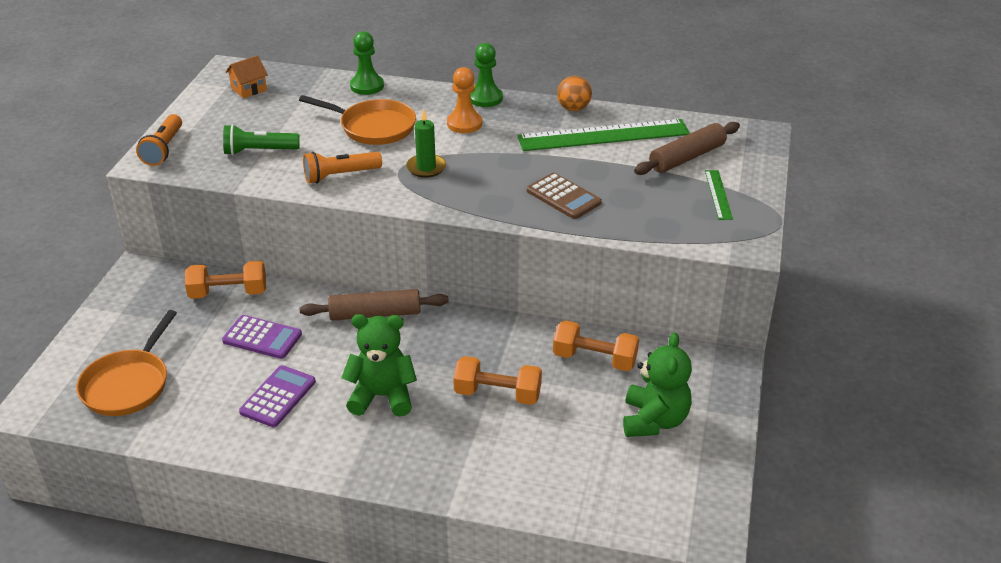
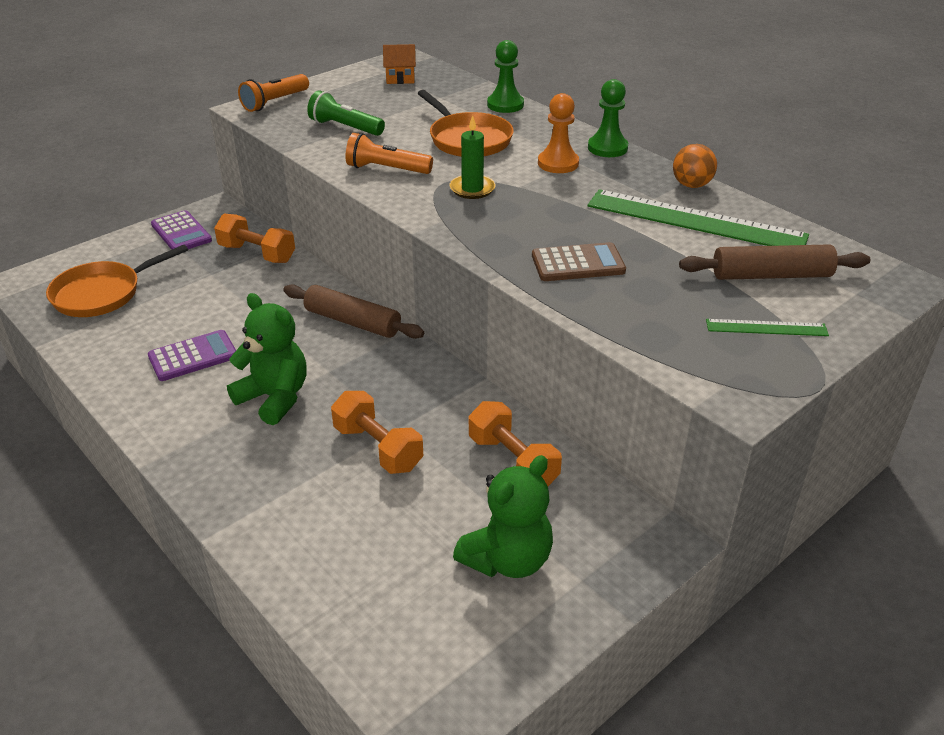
camera: 35 degrees right, 0 degrees up
purple calculator [222,315,302,359] -> purple calculator moved to [151,210,212,250]
brown calculator [527,173,602,219] -> brown calculator turned 90 degrees counterclockwise [532,242,626,281]
green ruler [705,170,733,220] -> green ruler turned 60 degrees clockwise [706,319,829,336]

